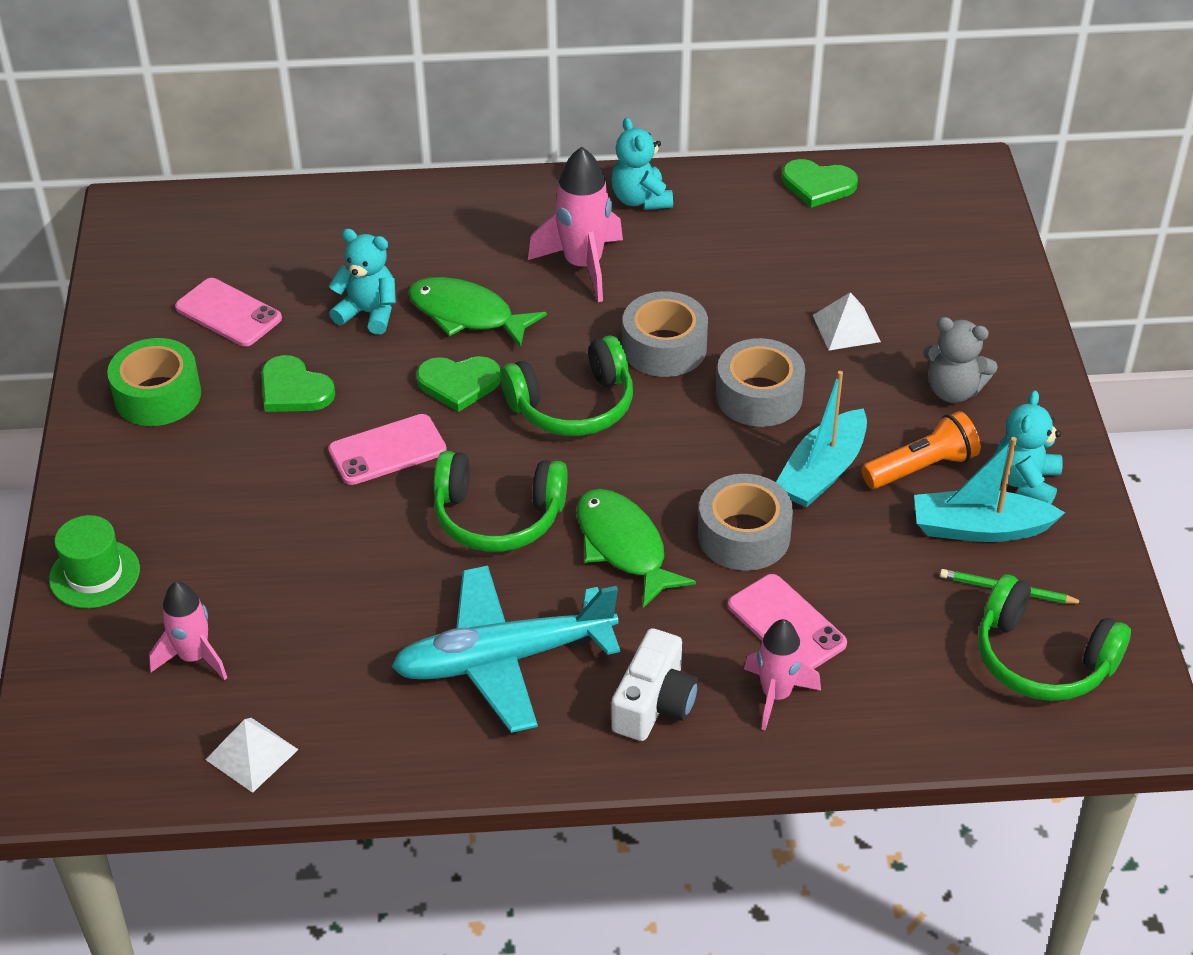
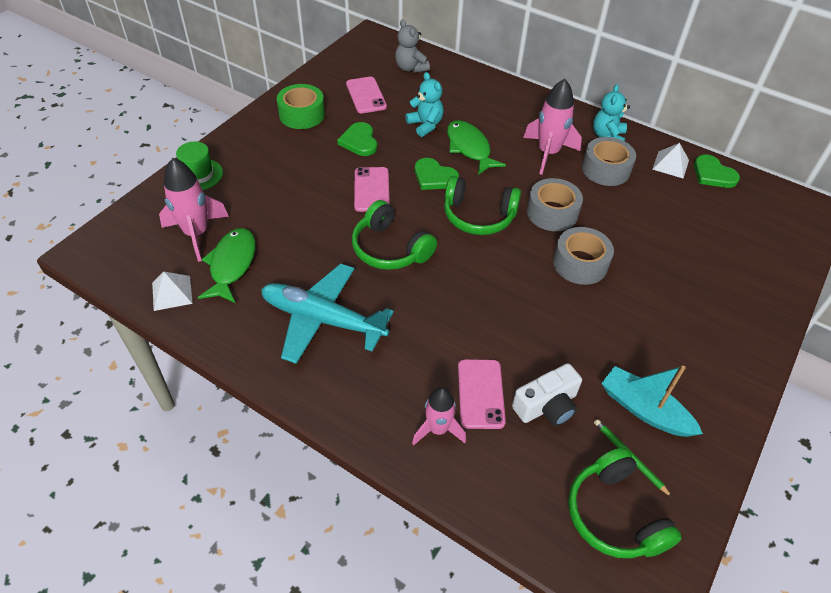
camera: 35 degrees right, 5 degrees up
pink rocket [149,581,227,680] -> pink rocket [159,158,229,262], size x1.53
pink phone [328,414,447,485] -> pink phone turned 75 degrees clockwise [354,167,390,212]
green fish [577,489,696,608] -> green fish moved to [198,228,255,303]
white camera [611,628,699,741] -> white camera moved to [512,363,582,426]
grey tape [698,474,793,571] -> grey tape moved to [582,137,636,186]
turquoise boat [776,371,867,508] -> none
white pyramid [813,292,881,350] -> white pyramid moved to [652,143,689,178]
orange flashlight [861,411,981,489] -> none
grey teddy bear [923,317,998,403] -> grey teddy bear moved to [395,20,430,73]
turquoise teddy bear [996,390,1063,504] -> none

